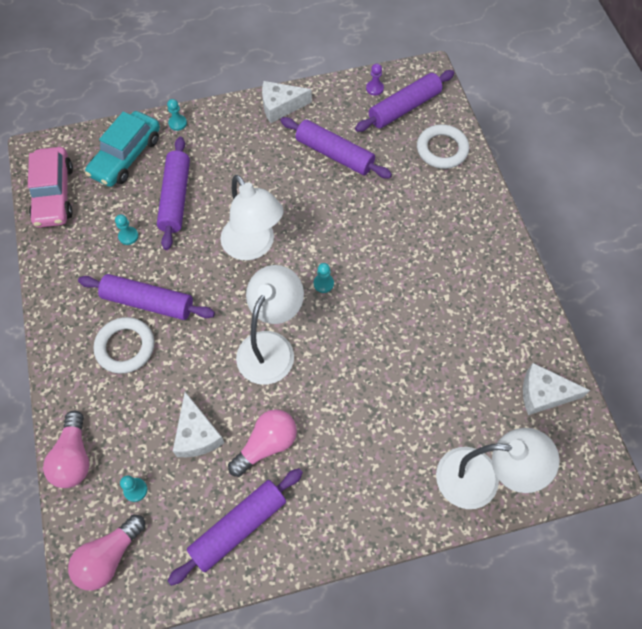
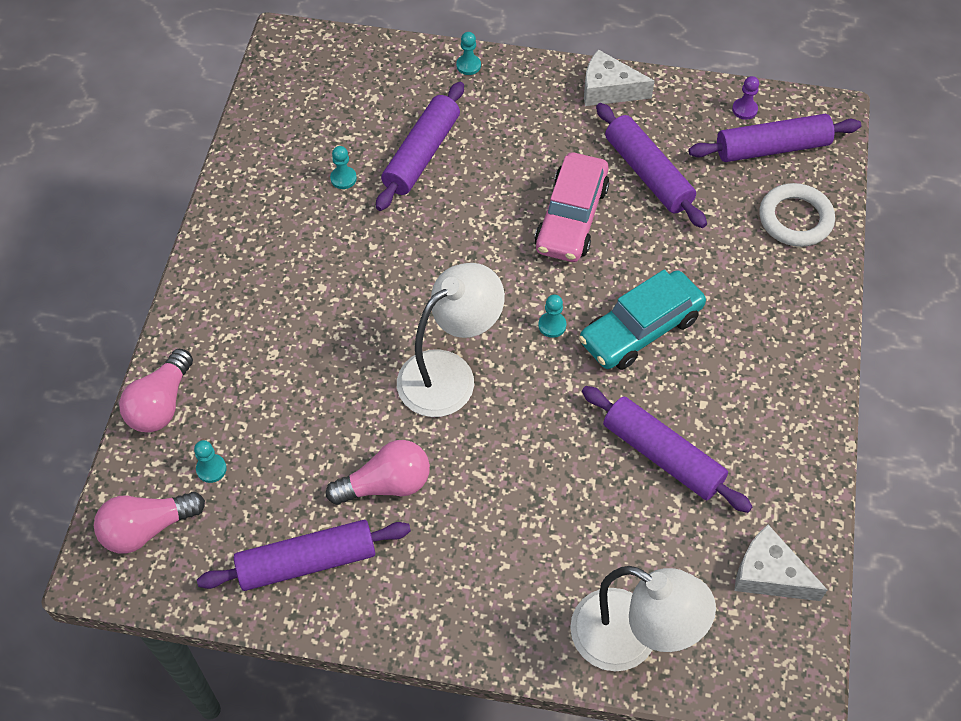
camera: 25 degrees right, 5 degrees down
pink car [28,147,73,228] -> pink car moved to [535,153,609,262]
purple rolling pin [78,274,215,320] -> purple rolling pin moved to [582,386,753,513]
turquoise car [85,111,160,187] -> turquoise car moved to [579,270,706,370]
white ring [94,317,154,374] -> none
white cheese [173,392,224,457] -> none
white lamp [220,174,284,261] -> none

